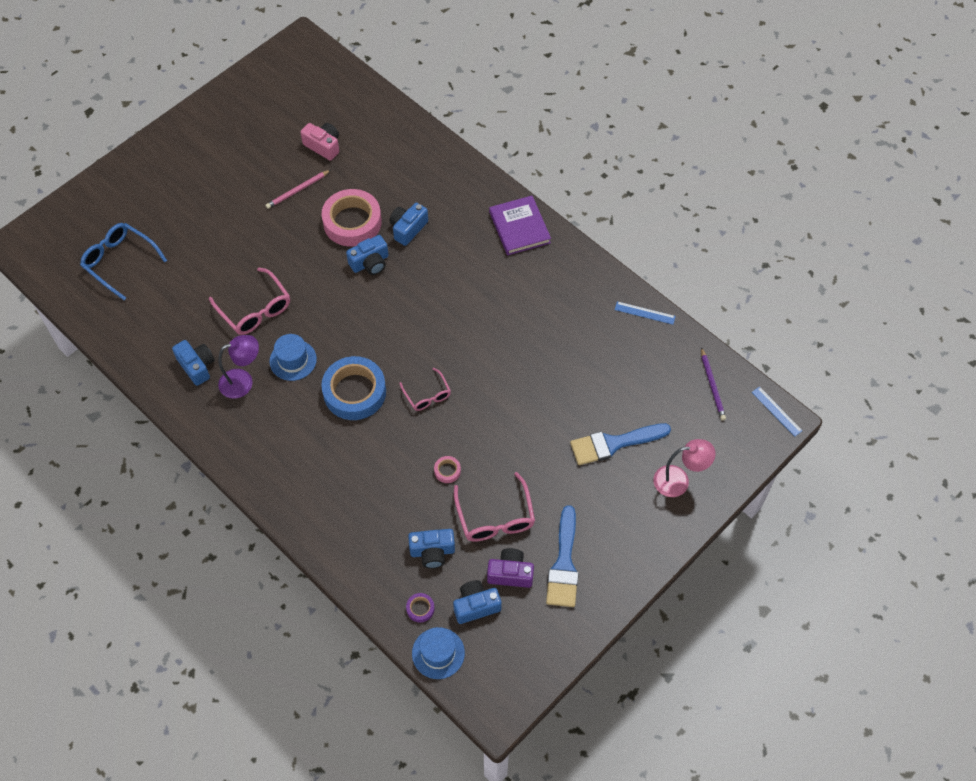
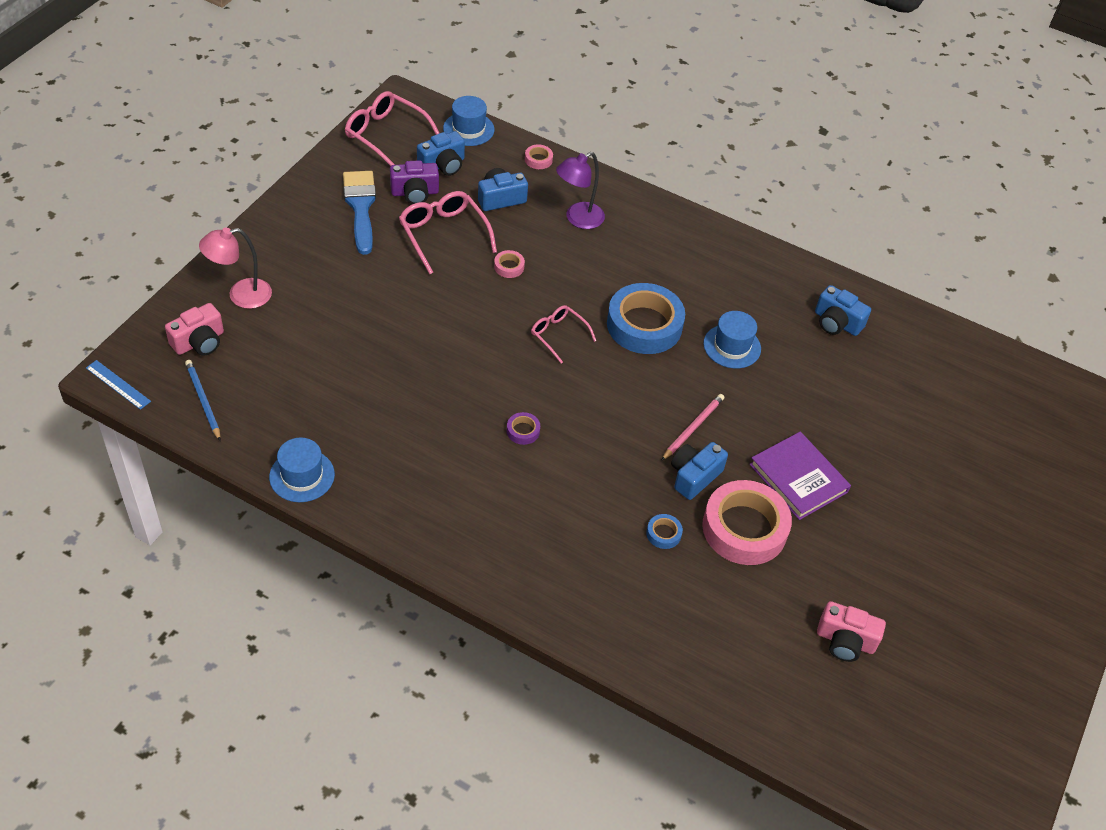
camera: 160 degrees right, 10 degrees down
blue glasses [80,223,167,300] -> none
pink glasses [209,267,290,335] -> pink glasses moved to [345,91,439,166]
purple lamp [218,335,259,399] -> purple lamp moved to [556,152,605,229]
pink pencil [266,170,331,209] -> pink pencil moved to [661,394,724,461]
blue camera [389,203,428,246] -> blue tape [646,514,683,549]
purple tape [406,593,435,623] -> purple tape moved to [507,412,540,445]
purple book [489,196,551,255] -> purple book moved to [749,432,851,520]
blue brush [570,423,671,465] -> none
blue ruler [615,301,676,325] -> blue hat [269,438,335,502]
purple pencil [701,347,726,421] -> blue pencil [185,360,221,441]
none -> pink camera [165,303,224,356]
none -> pink tape [525,145,553,169]

